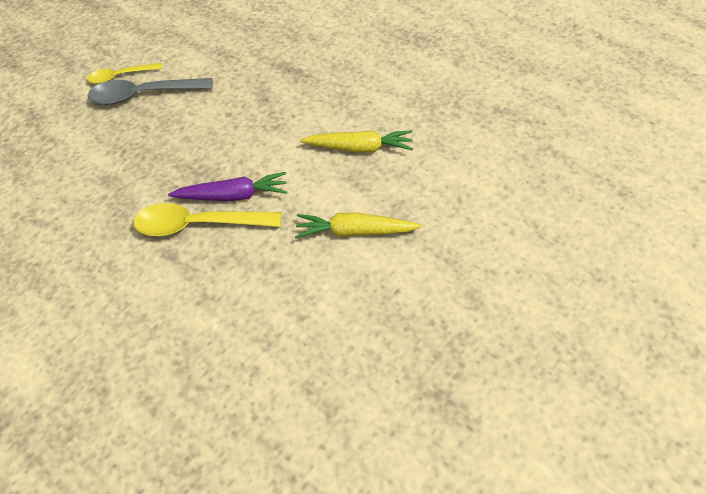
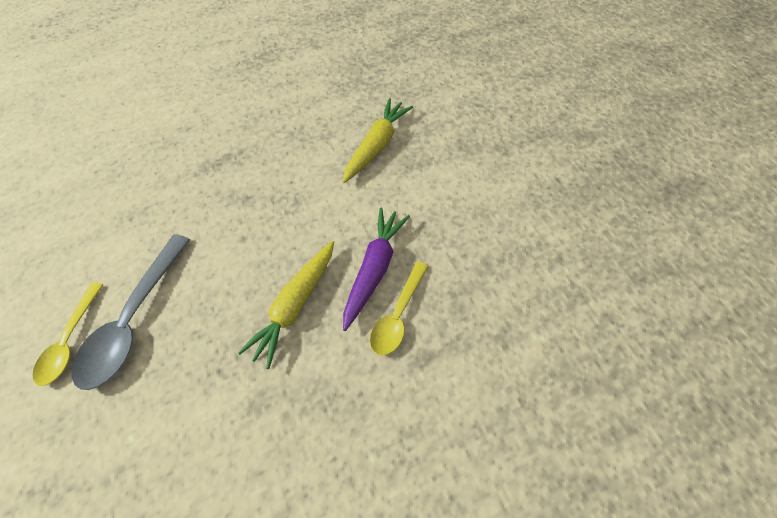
camera: 65 degrees left, 5 degrees up
yellow spoon [133,203,281,236] -> yellow spoon [370,261,428,356], size x0.62
yellow carrot [295,213,422,239] -> yellow carrot moved to [238,241,334,369]

